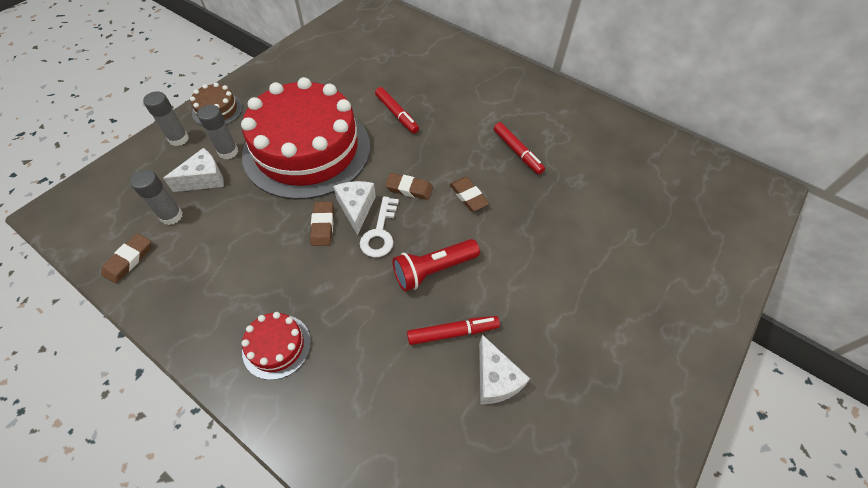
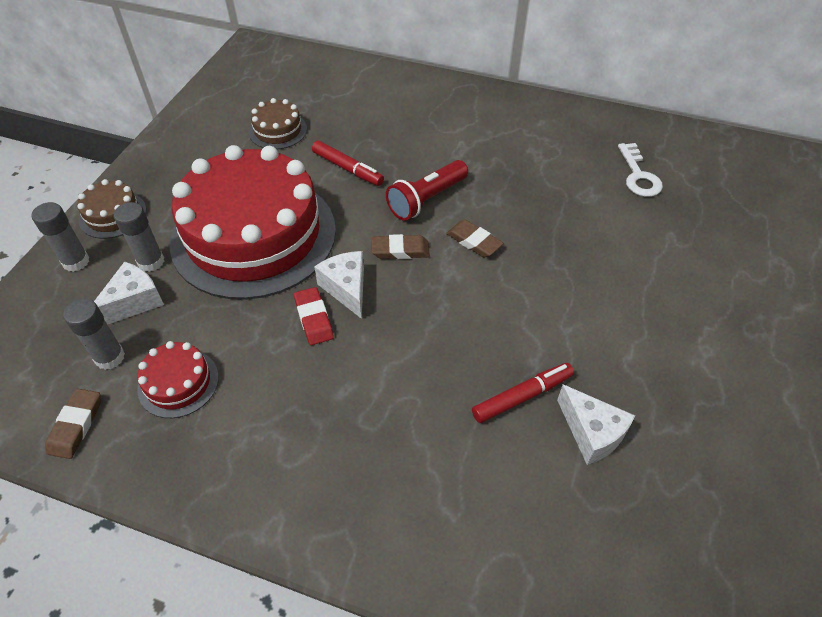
camera: 15 degrees left, 5 degrees down
red cake [241,312,311,380] -> red cake moved to [137,341,219,418]
brown eraser [310,202,334,246] -> red eraser [294,287,334,345]
white key [360,196,399,257] -> white key moved to [618,143,663,197]
red flashlight [392,239,480,292] -> red flashlight moved to [386,160,468,221]
red marker [494,122,545,174] -> none
none -> brown cake [249,98,307,149]

